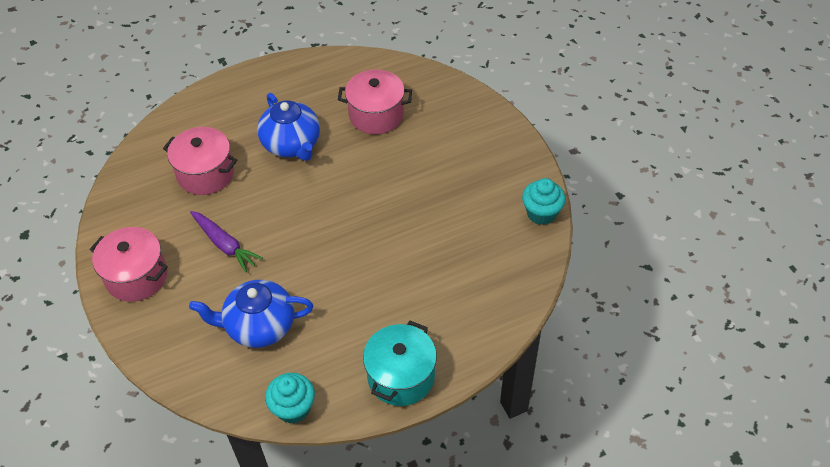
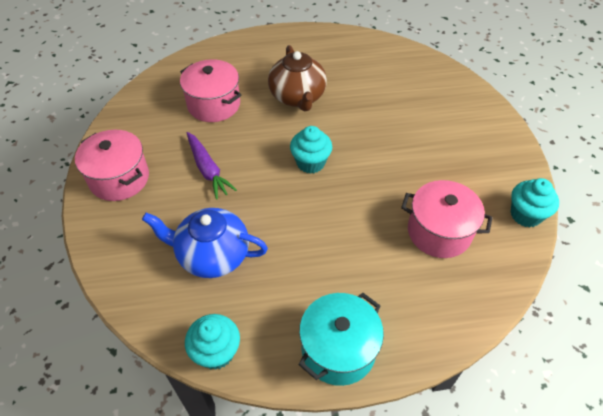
camera: 15 degrees right, 0 degrees up
blue teapot [257,93,320,161] -> brown teapot [268,45,327,111]
pink pot [338,69,412,134] -> pink pot moved to [401,180,493,258]
none -> turquoise cupcake [290,126,332,174]

